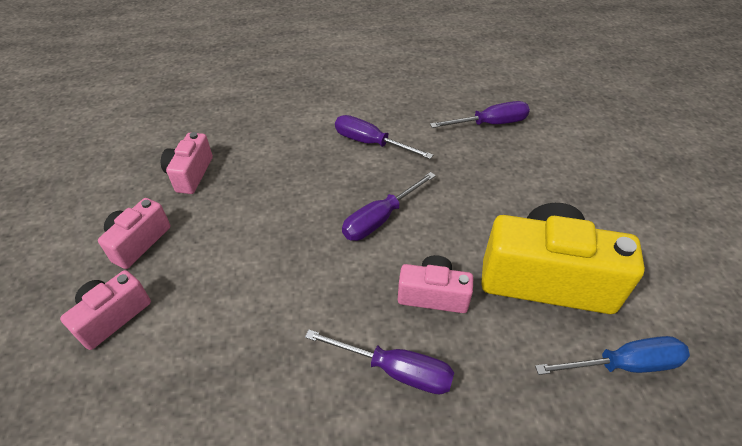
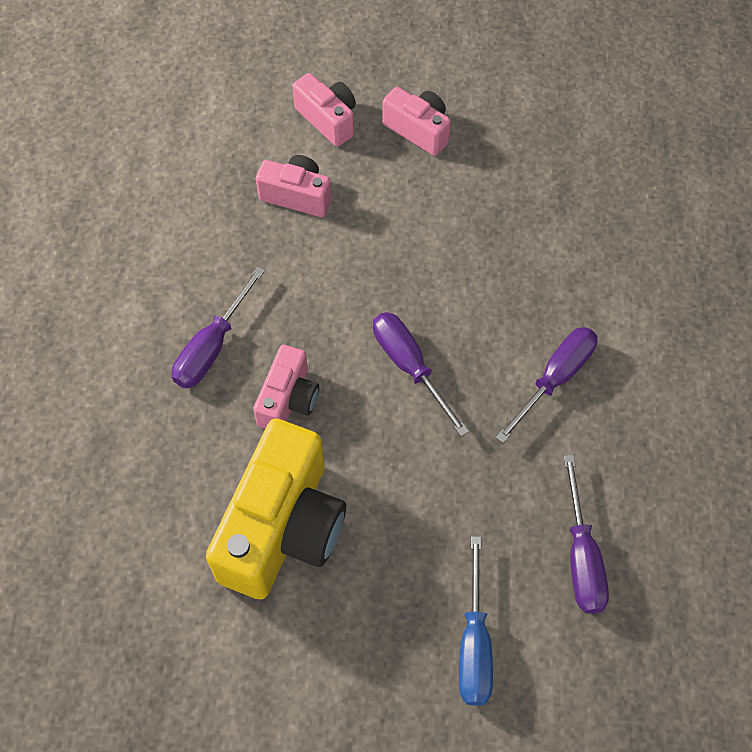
camera: 100 degrees right, 15 degrees up
pink camera [161,132,213,194] -> pink camera moved to [256,155,331,217]
blue screwdriver [535,336,690,375] -> blue screwdriver moved to [459,536,493,706]

